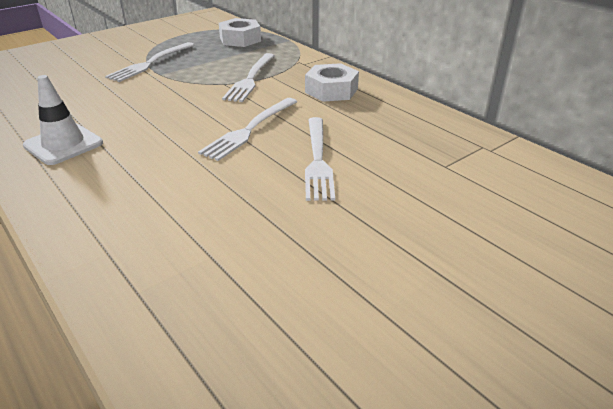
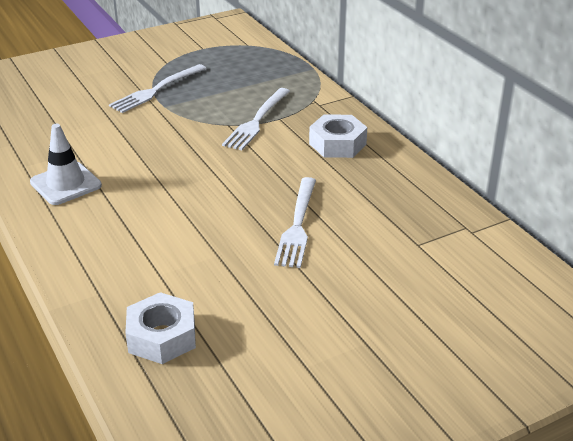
camera: 10 degrees right, 0 degrees up
white fork [198,98,297,161] -> none
white nut [219,18,261,47] -> white nut moved to [125,292,196,364]

